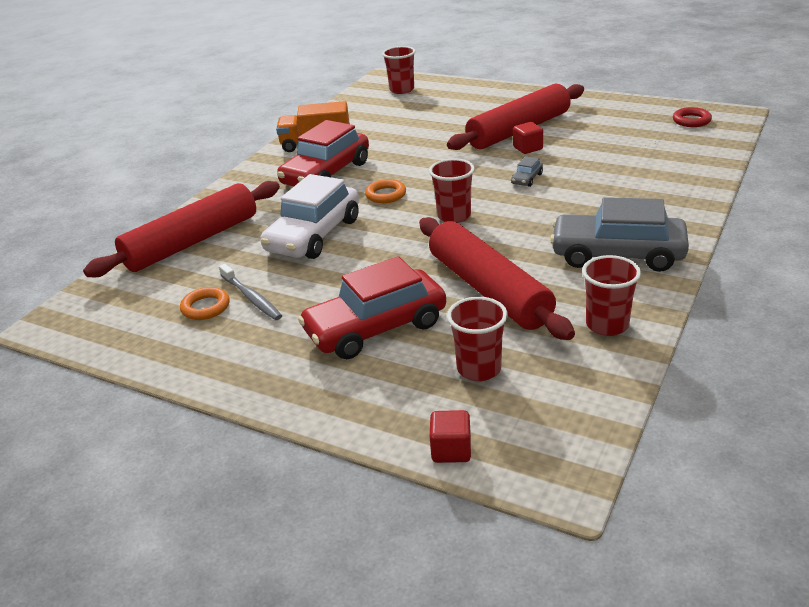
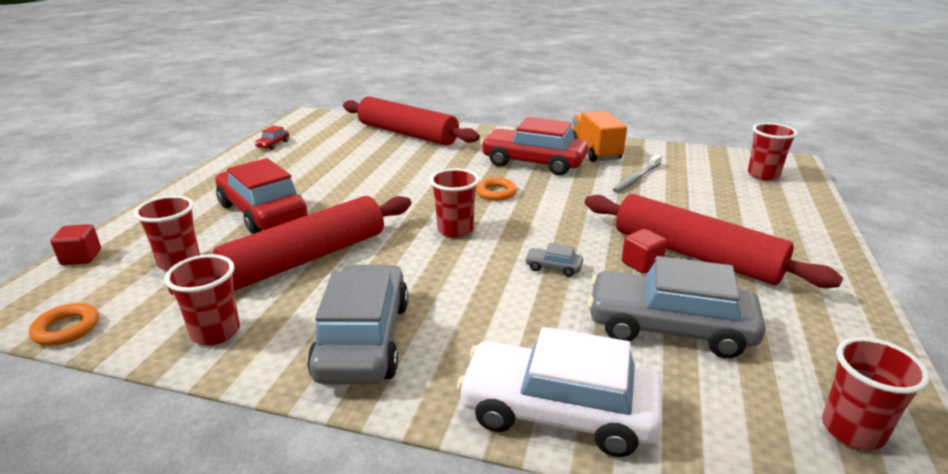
camera: 75 degrees right, 5 degrees down
orange ring [180,287,230,320] -> orange ring moved to [29,303,99,346]
grey toothbrush [219,264,282,320] -> grey toothbrush moved to [613,154,662,193]
white car [260,174,359,259] -> white car moved to [457,327,662,457]
red ring [673,107,712,127] -> red cup [822,337,930,450]
none -> red car [255,126,289,150]
none -> grey car [588,256,766,358]

